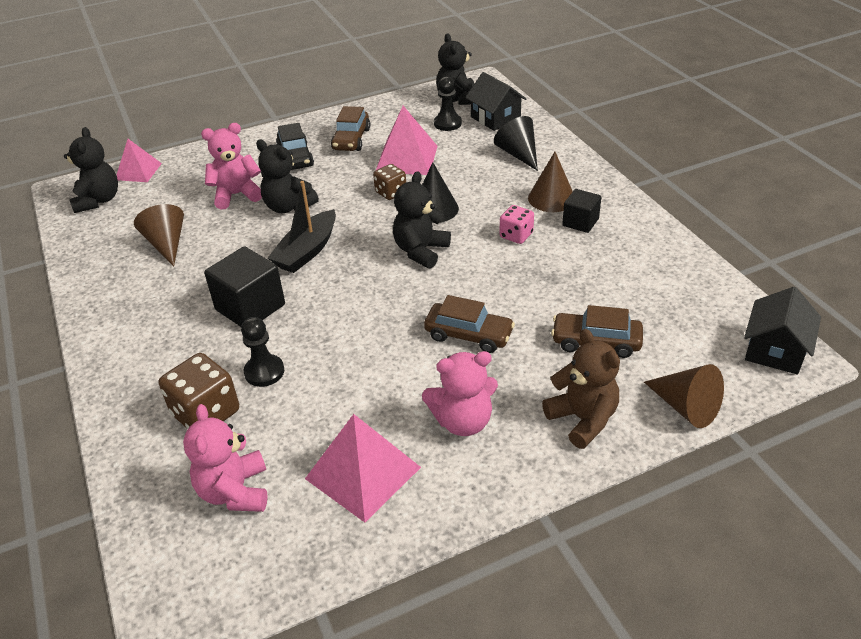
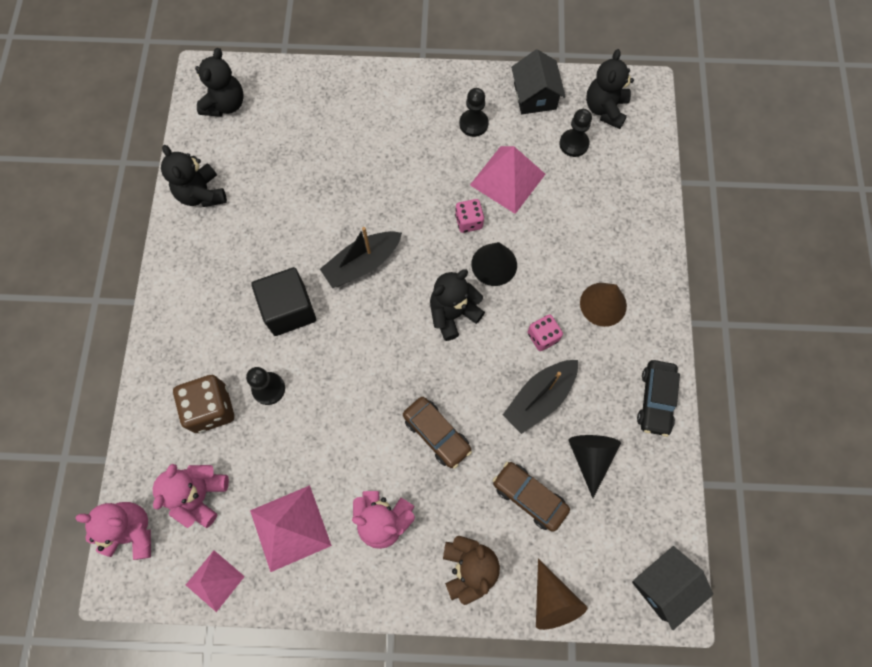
camera: 25 degrees right, 30 degrees up
pink pyramid [117,139,162,182] -> pink pyramid moved to [186,550,245,612]
brown cone [134,204,184,266] -> none
pink teddy bear [201,123,262,209] -> pink teddy bear moved to [75,502,151,560]
black teddy bear [256,139,319,213] -> black teddy bear moved to [161,145,227,207]
black car [276,123,314,170] -> black car moved to [637,360,680,437]
brown car [331,106,370,151] -> black pawn [459,88,489,137]
brown dice [373,164,406,200] -> pink dice [455,199,484,233]
black house [466,72,526,131] -> black house moved to [511,49,566,114]
black cone [494,116,538,171] -> black cone moved to [568,435,621,498]
black cube [562,189,601,233] -> none
none -> black boat [503,360,578,434]

